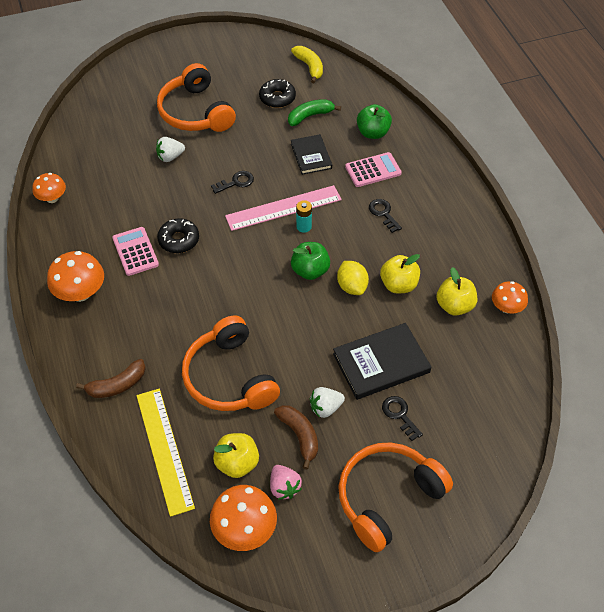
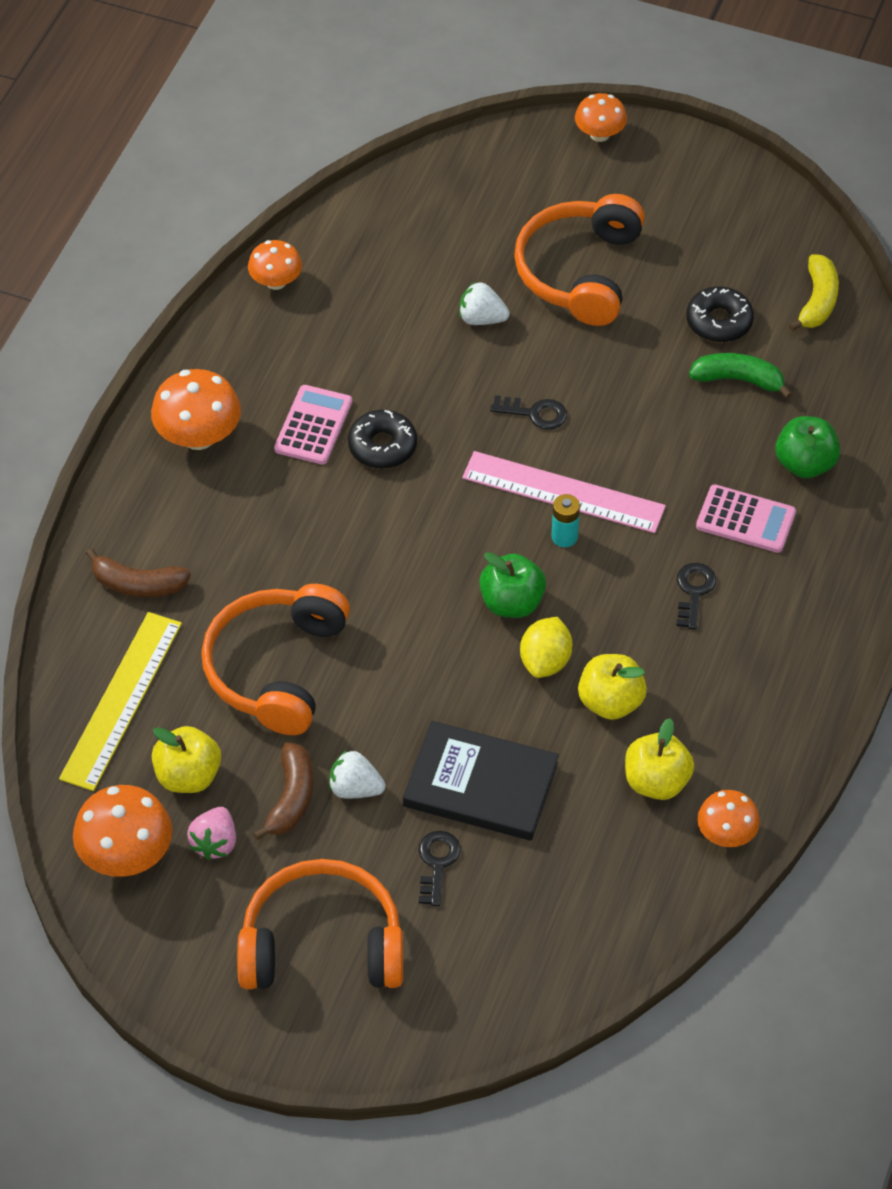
camera: 40 degrees right, 0 degrees up
black book [291,134,332,175] -> none
none -> orange mushroom [575,93,627,142]

